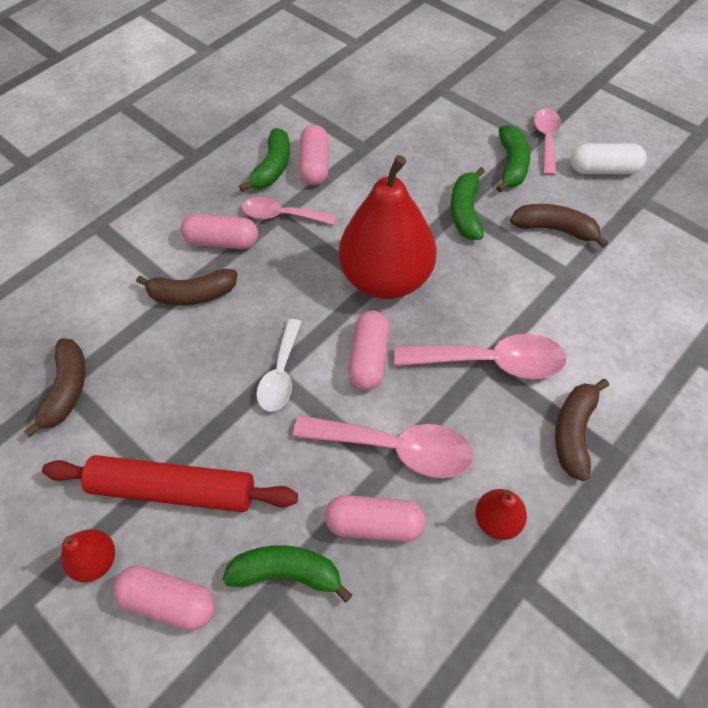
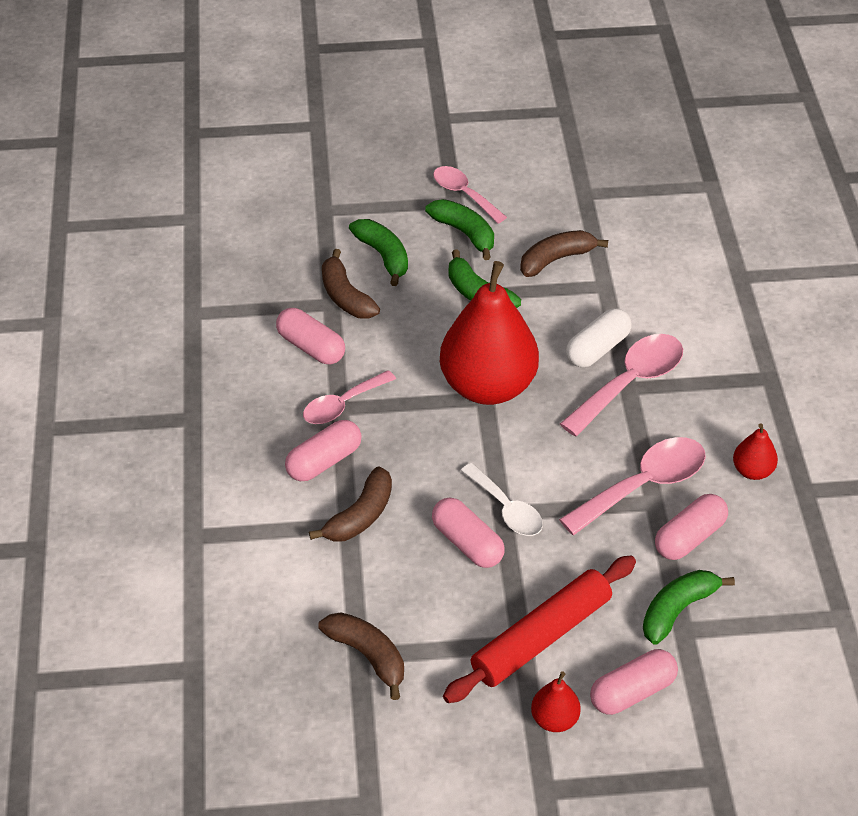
camera: 50 degrees left, 10 degrees down
green banana [239,128,290,192] -> green banana moved to [349,219,408,286]
pink capsule [348,311,389,390] -> pink capsule moved to [432,497,505,568]
brown banana [555,379,609,481] -> brown banana moved to [322,249,380,319]
white capsule [570,143,647,174] -> white capsule moved to [566,308,632,368]

